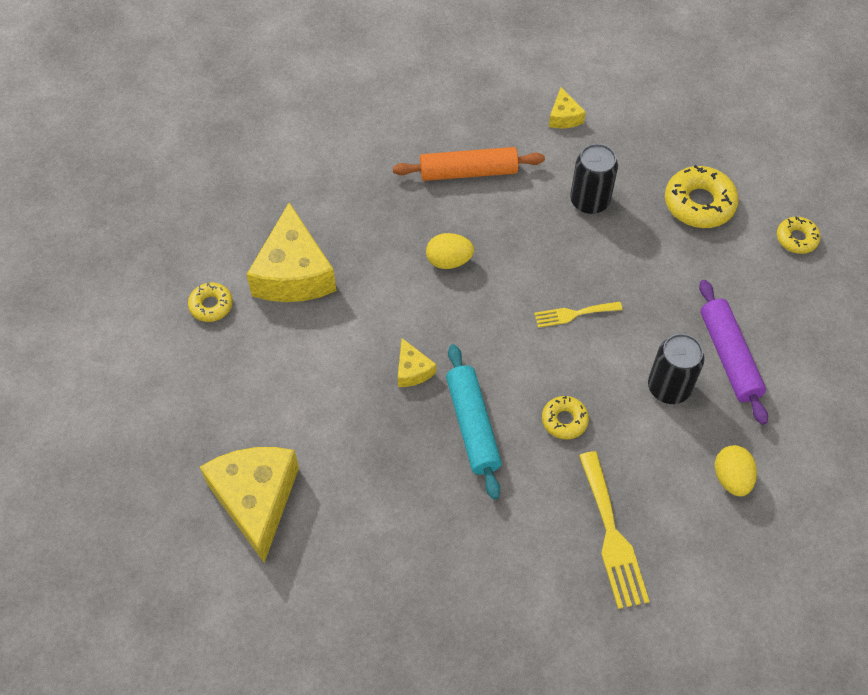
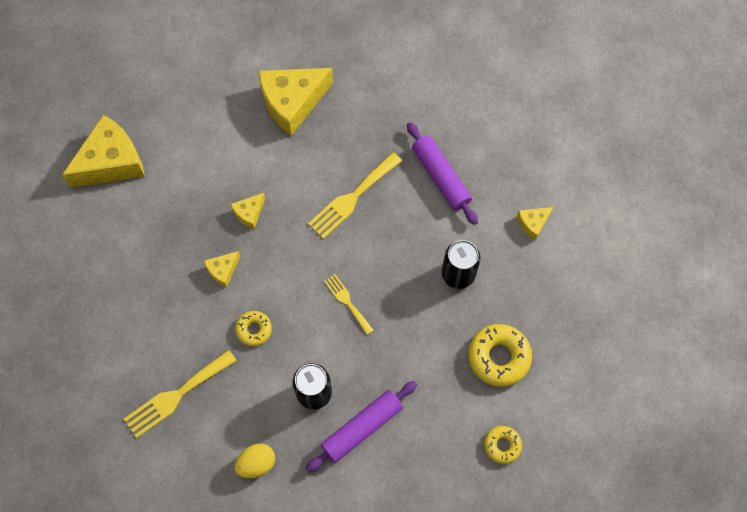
camera: 65 degrees right, 10 degrees up
yellow donut [188,282,233,322] -> none
orange rolling pin [393,147,545,181] -> purple rolling pin [407,122,478,225]
yellow egg [426,233,474,269] -> yellow fork [308,152,402,239]
turquoise rolling pin [446,344,502,500] -> yellow cheese [204,251,240,287]

